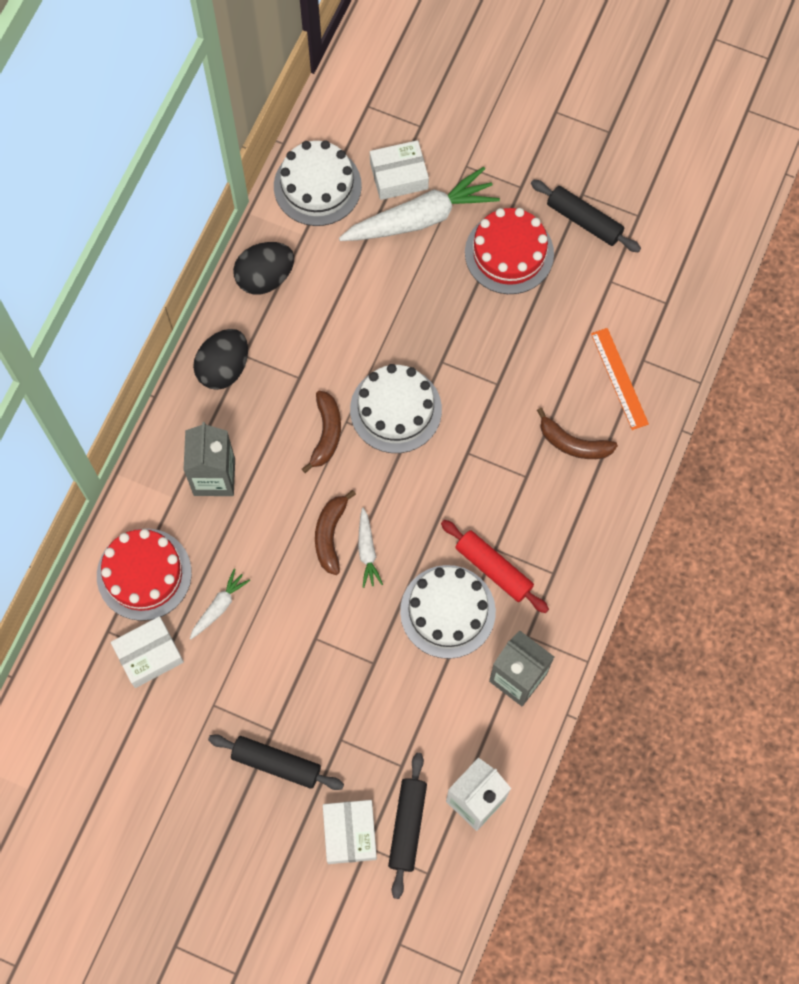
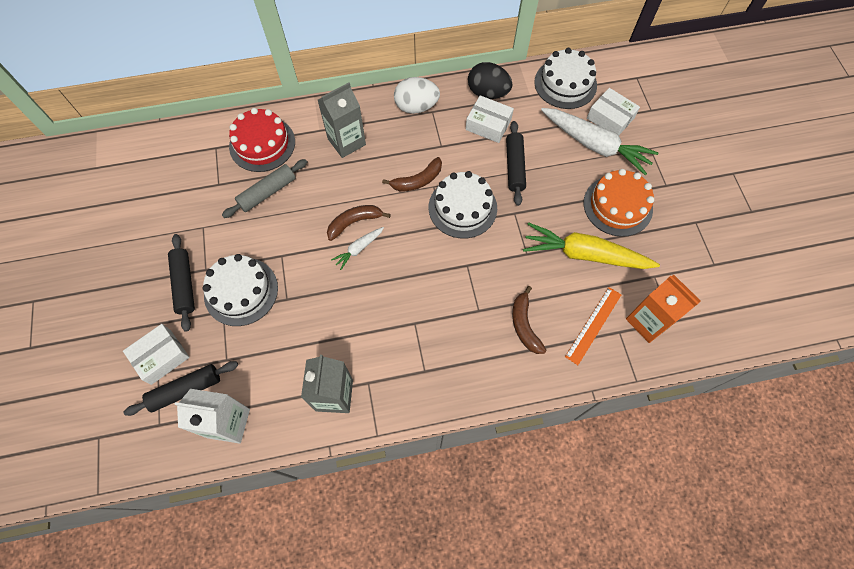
camera: 55 degrees right, 5 degrees down
white box [111,616,184,688] -> white box moved to [466,95,514,143]
white carrot [190,569,250,639] -> grey rolling pin [222,159,307,218]
black egg [193,329,248,390] -> white egg [394,77,440,114]
white cake [400,565,496,659] -> white cake moved to [202,254,278,326]
red rolling pin [441,520,549,613] -> none
red cake [465,208,554,294] -> orange cake [583,169,654,237]
black rolling pin [531,180,641,252] -> black rolling pin moved to [506,121,526,206]
none -> yellow carrot [523,222,660,269]
none -> orange carton [626,275,700,343]

